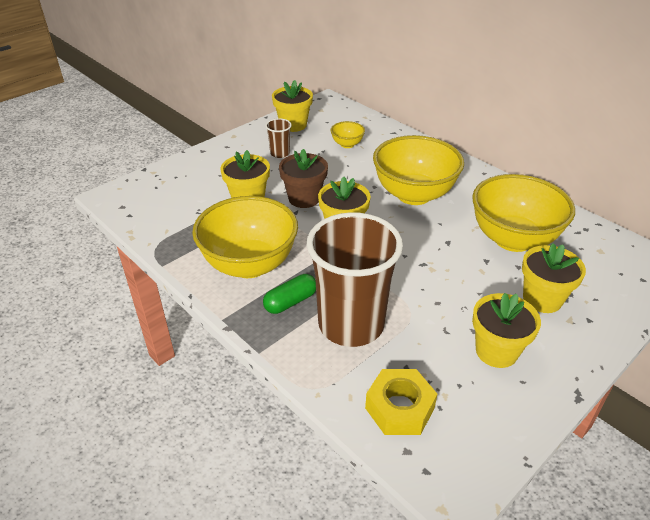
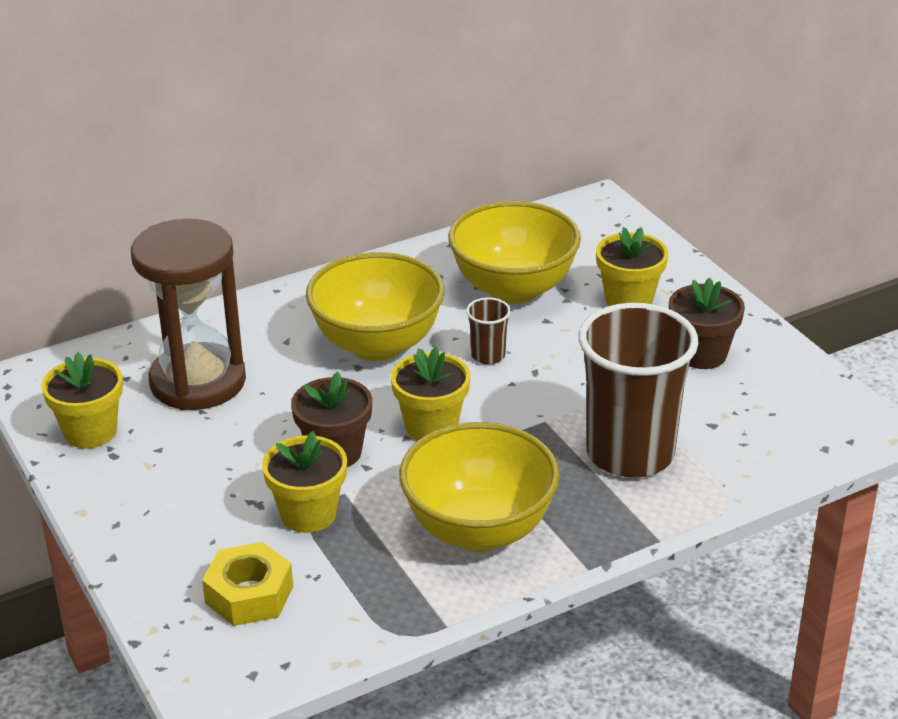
camera: 75 degrees left, 5 degrees down
green capsule [263,274,316,314] -> none
brown cup [265,118,292,158] -> brown cup moved to [466,297,511,364]
yellow bowl [330,121,365,148] -> brown hourglass [131,219,246,410]
yellow nut [365,369,437,435] -> yellow nut moved to [202,542,293,626]
yellow flower pot [472,293,541,368] -> brown flower pot [669,278,745,369]

